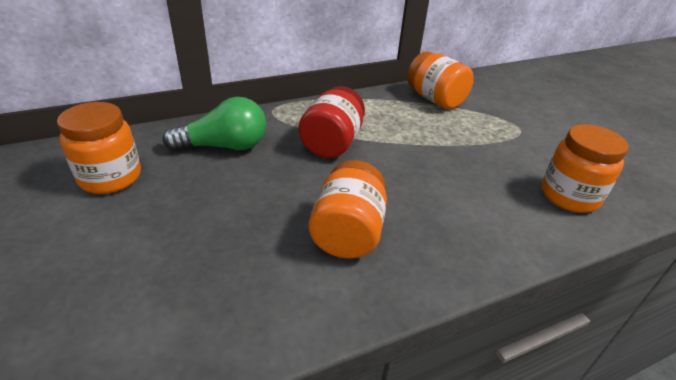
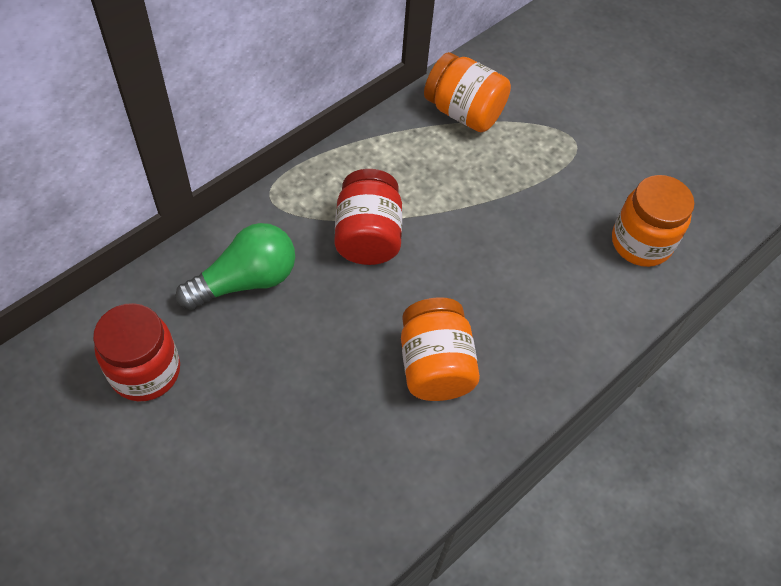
camera: 20 degrees left, 20 degrees up
orange jar [57,102,141,194] -> red jar [93,303,180,401]

